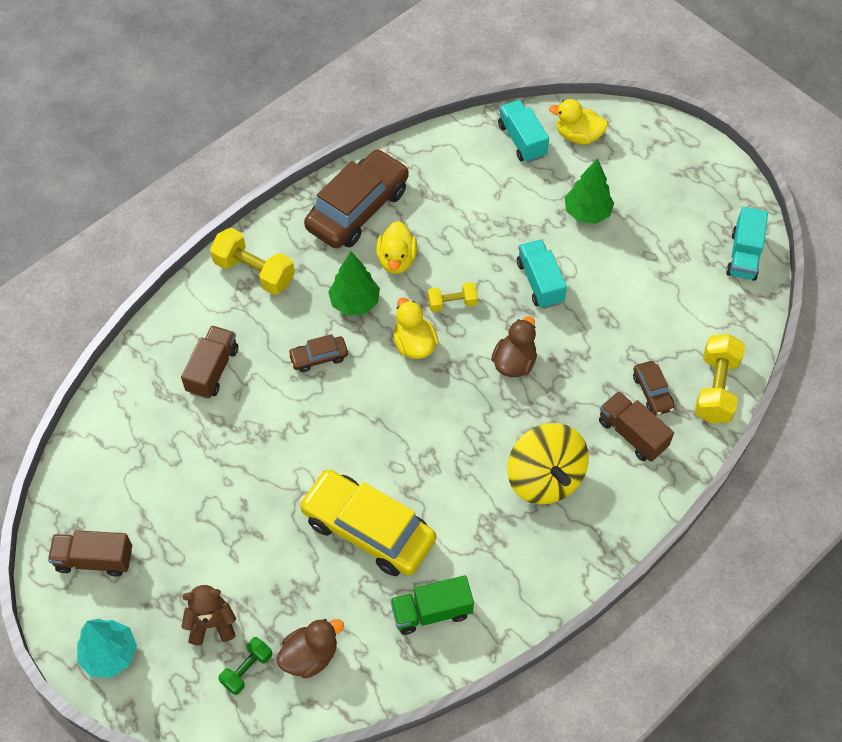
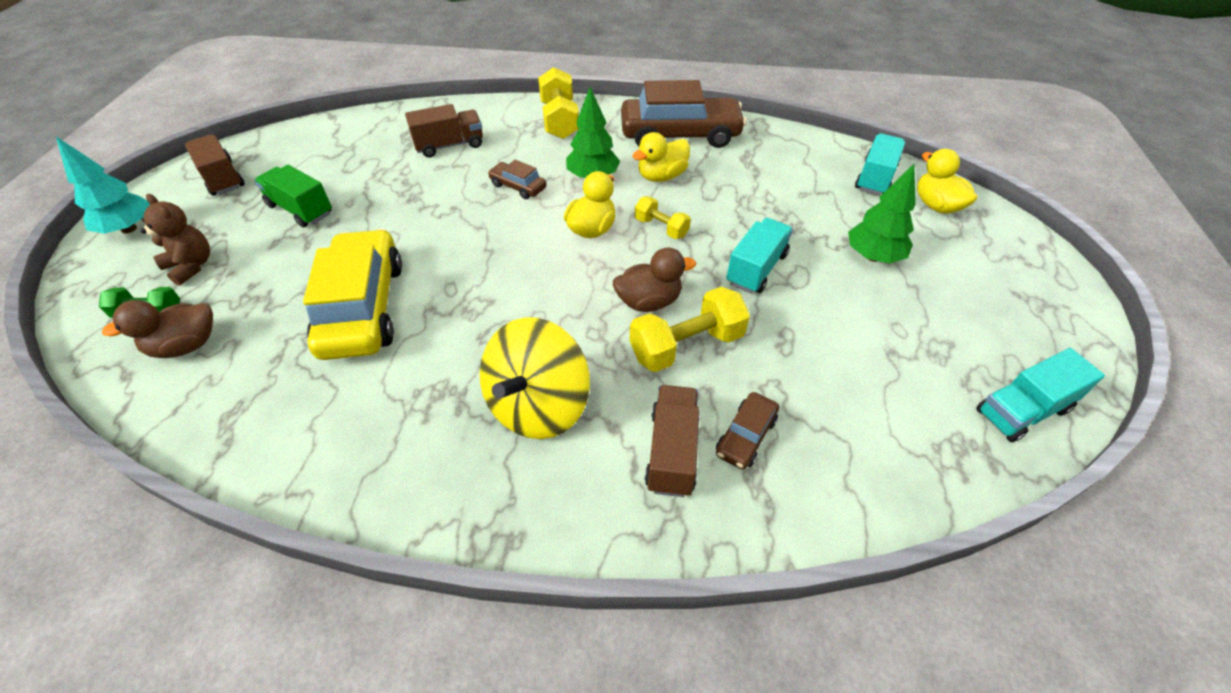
camera: 50 degrees right, 10 degrees down
brown duck [276,619,344,678] -> brown duck turned 135 degrees clockwise [102,300,213,358]
green truck [390,575,474,635] -> green truck moved to [254,165,332,228]
yellow dumbbell [695,334,745,423] -> yellow dumbbell moved to [630,287,750,372]

